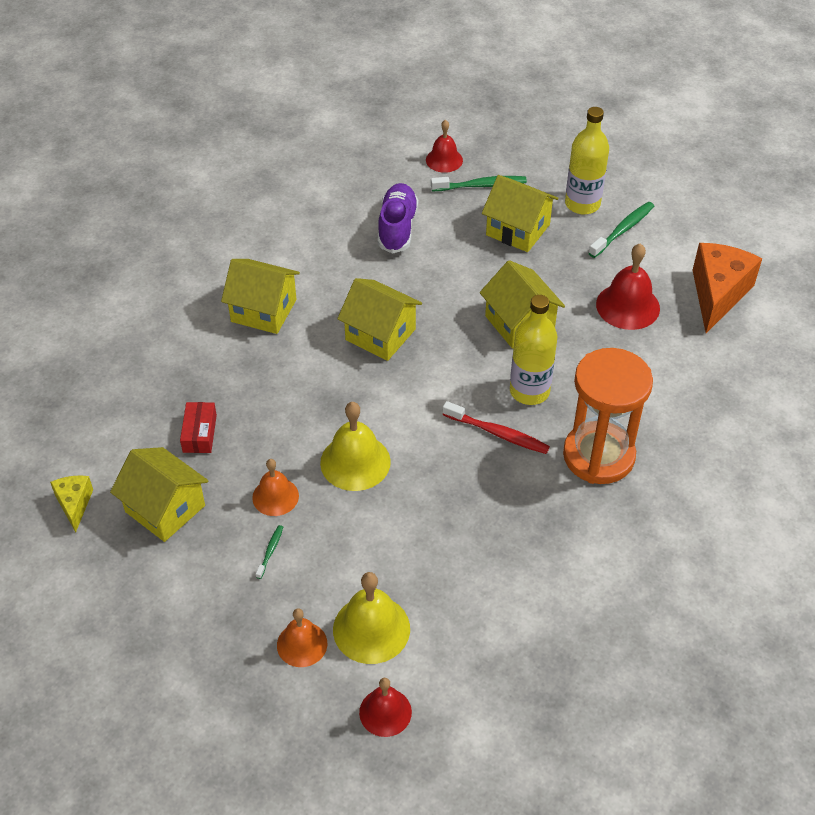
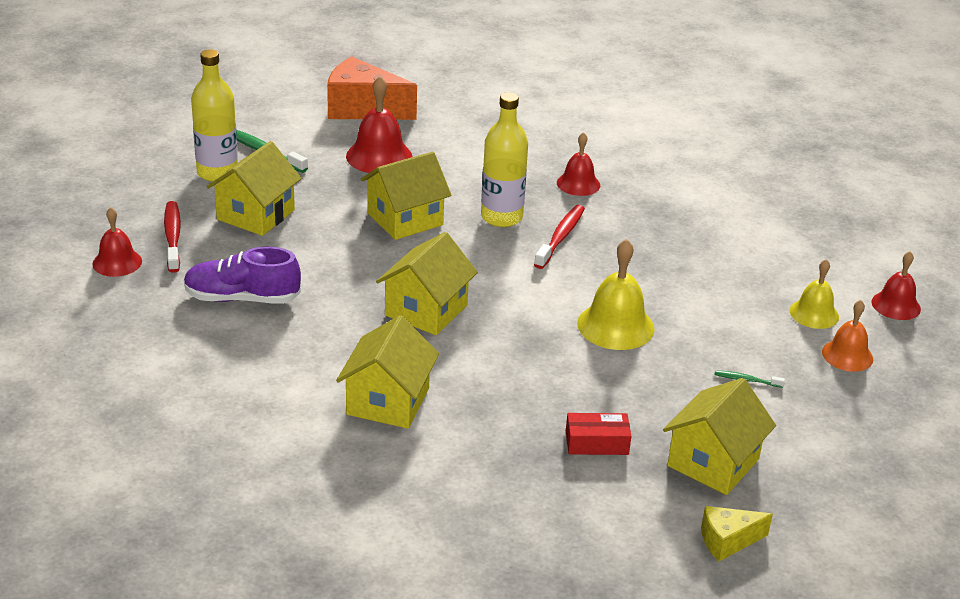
camera: 95 degrees left, 15 degrees down
orange bell [252,459,299,516] -> none
yellow bell [333,572,410,664] -> yellow bell [790,259,839,329], size x0.65
green toothbrush [431,176,527,191] -> red toothbrush [164,201,181,273]
orange hourglass [563,348,653,484] -> red bell [557,132,600,196]

